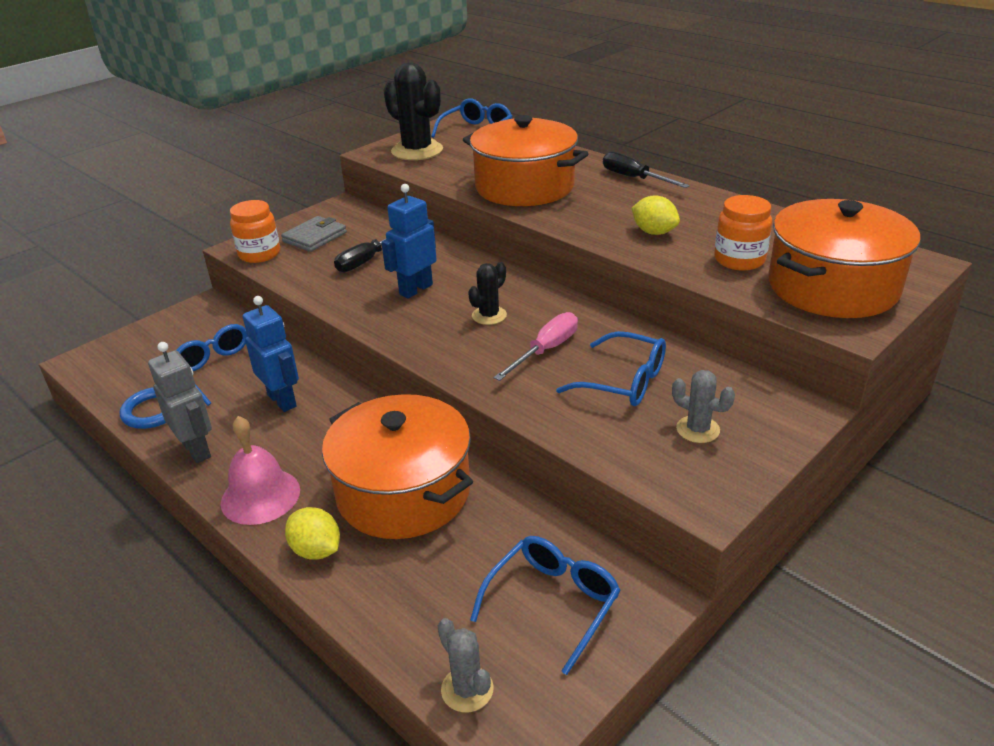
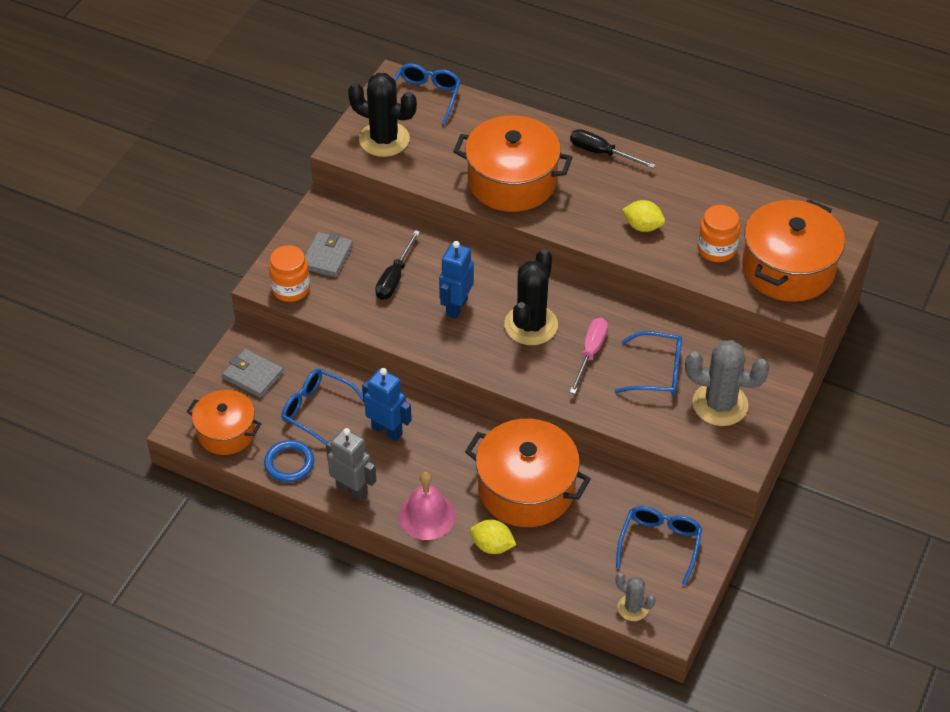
camera: 20 degrees left, 15 degrees up
black cactus [468,262,507,325] -> black cactus [504,249,558,345], size x1.89
grey cactus [672,370,735,443] -> grey cactus [685,340,770,426], size x1.89
none -> orange pot [186,390,261,455]
none -> grey wallet [222,348,284,398]

